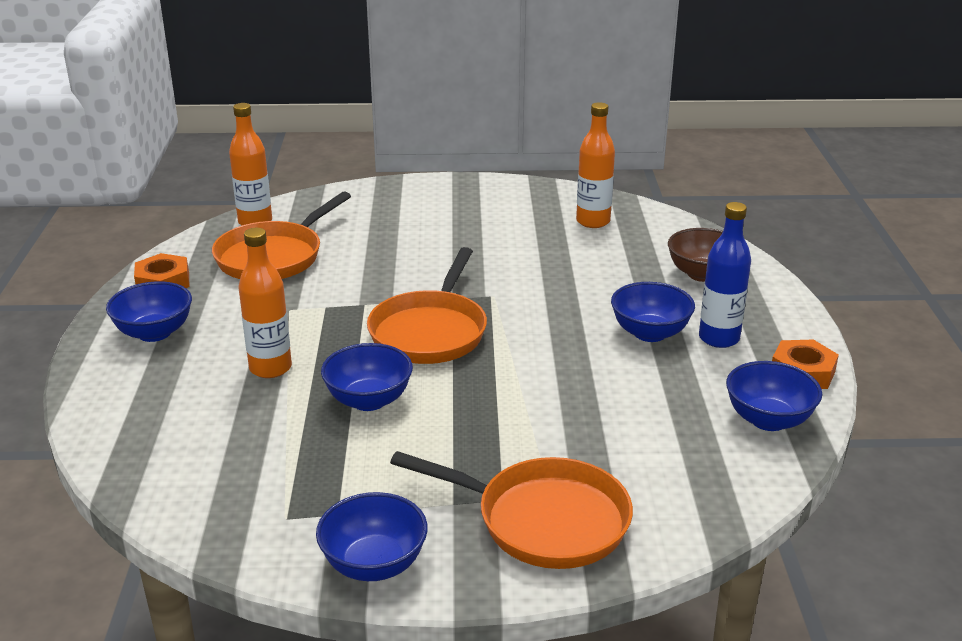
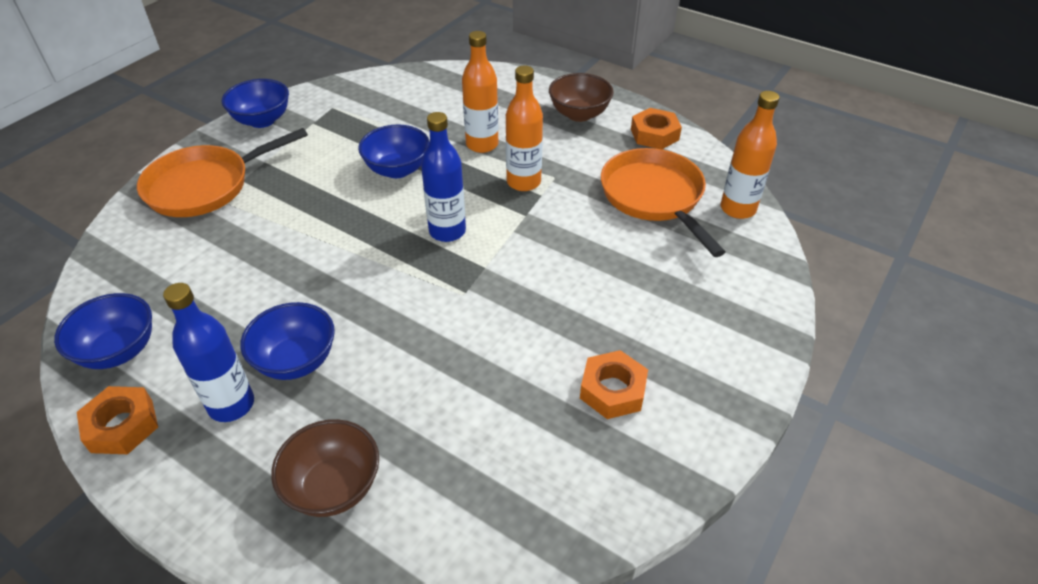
camera: 125 degrees right, 15 degrees up
blue bowl [106,281,192,342] -> brown bowl [549,73,614,122]
orange pan [367,247,487,364] -> blue bottle [421,112,466,242]
orange bottle [576,102,615,228] -> orange bottle moved to [506,66,543,191]
none -> orange nut [580,350,648,419]

